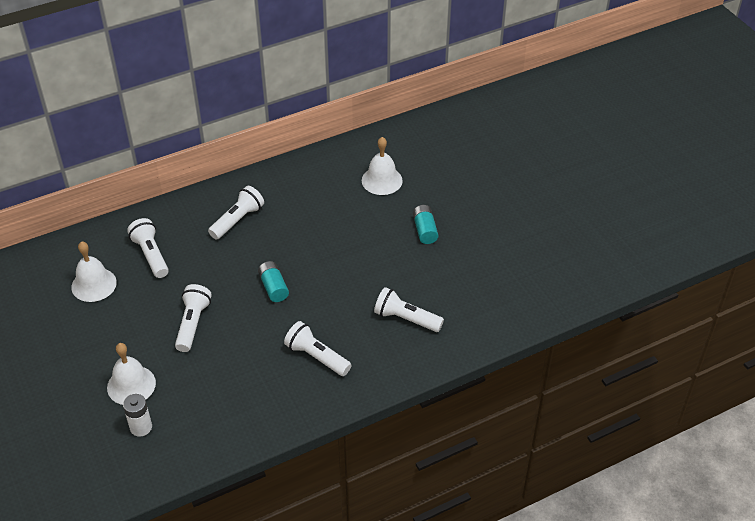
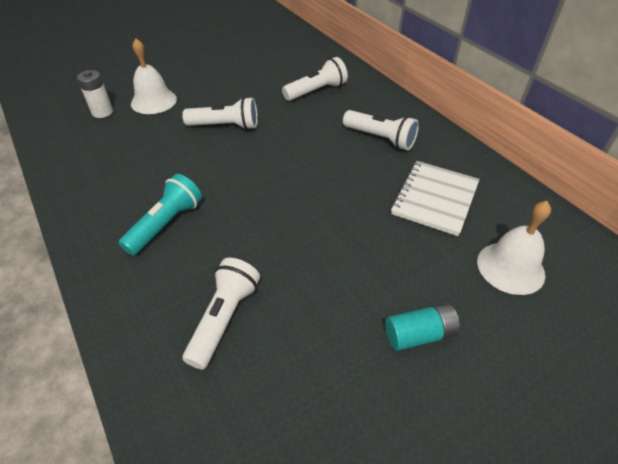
camera: 85 degrees right, 0 degrees up
white bell [71,241,117,302] -> none
turquoise battery [258,261,289,302] -> none
white flashlight [284,321,352,376] -> turquoise flashlight [118,174,202,256]
none -> white notebook [391,161,480,236]

